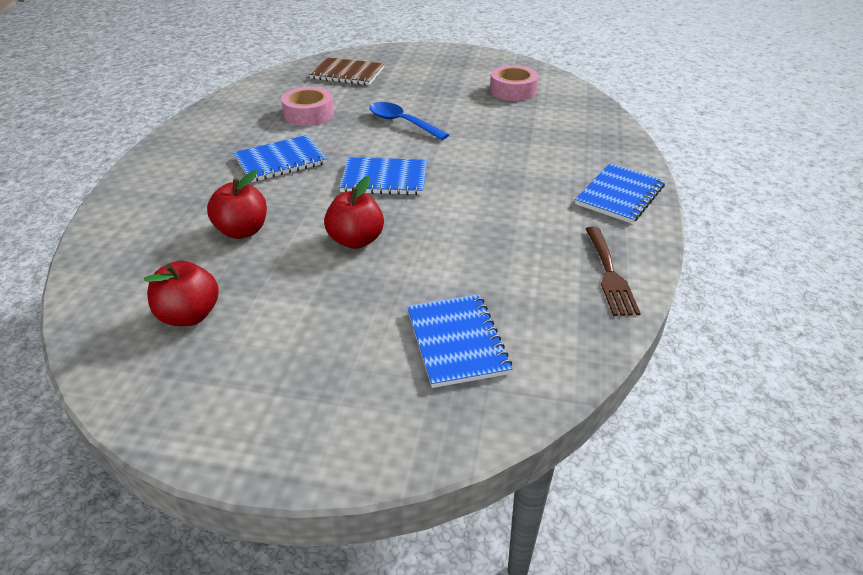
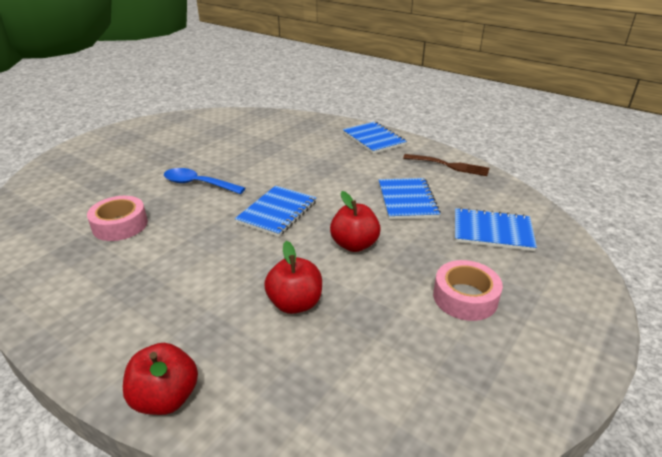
camera: 65 degrees left, 5 degrees down
red apple [144,261,219,326] -> red apple moved to [123,343,198,415]
blue notebook [233,135,327,182] -> blue notebook moved to [379,178,441,219]
brown notebook [309,57,384,85] -> none
blue spoon [369,102,449,140] -> blue spoon turned 45 degrees clockwise [164,168,246,194]
pink tape [490,65,539,101] -> pink tape moved to [433,260,503,321]

